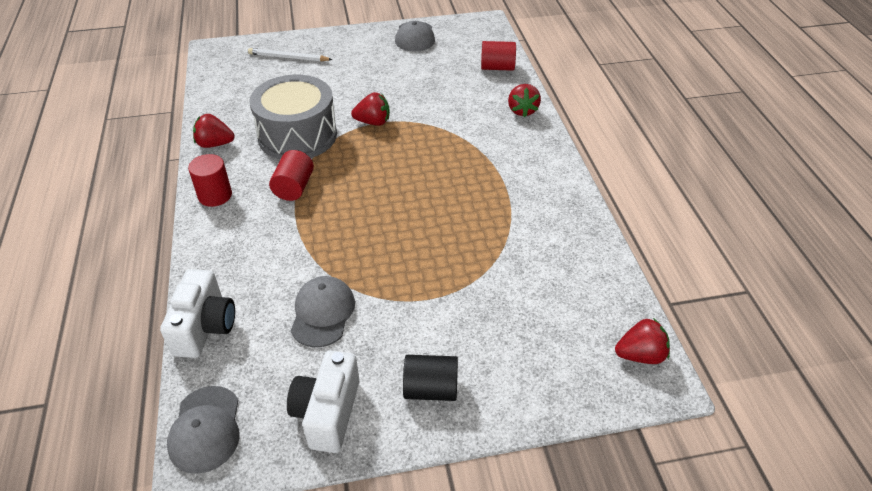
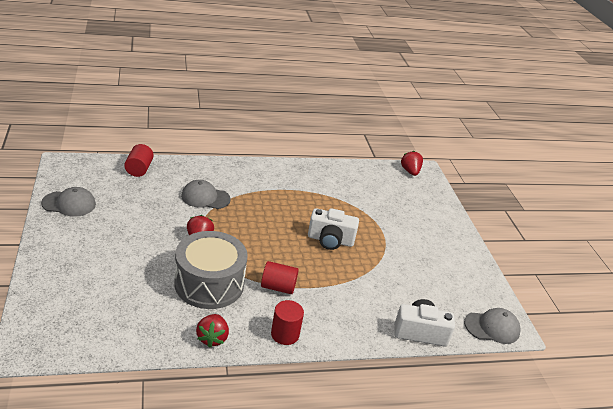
camera: 95 degrees left, 10 degrees down
white pencil [248,48,333,61] -> none
white camera [287,351,359,453] -> white camera moved to [308,208,359,250]
grey cap [291,276,355,347] -> grey cap moved to [181,180,231,209]
black cylinder [403,355,458,401] -> none
red strawberry [508,84,541,117] -> none

